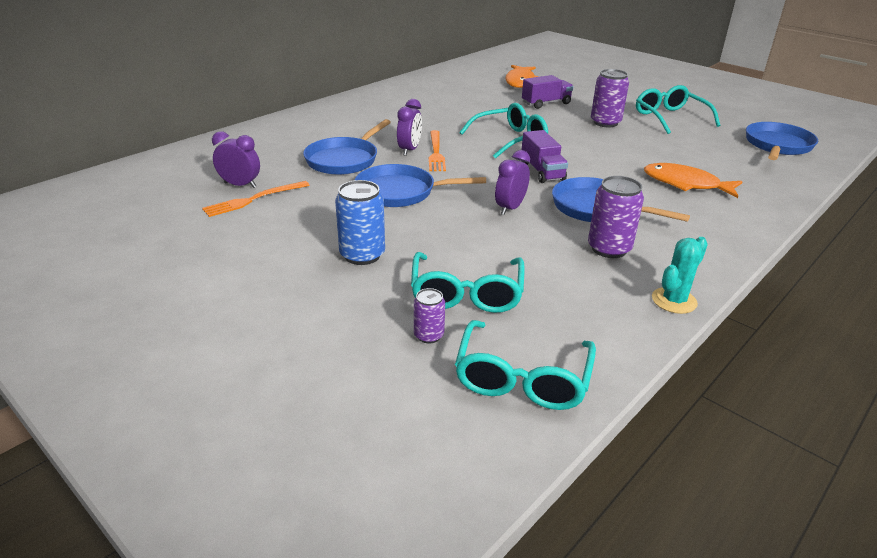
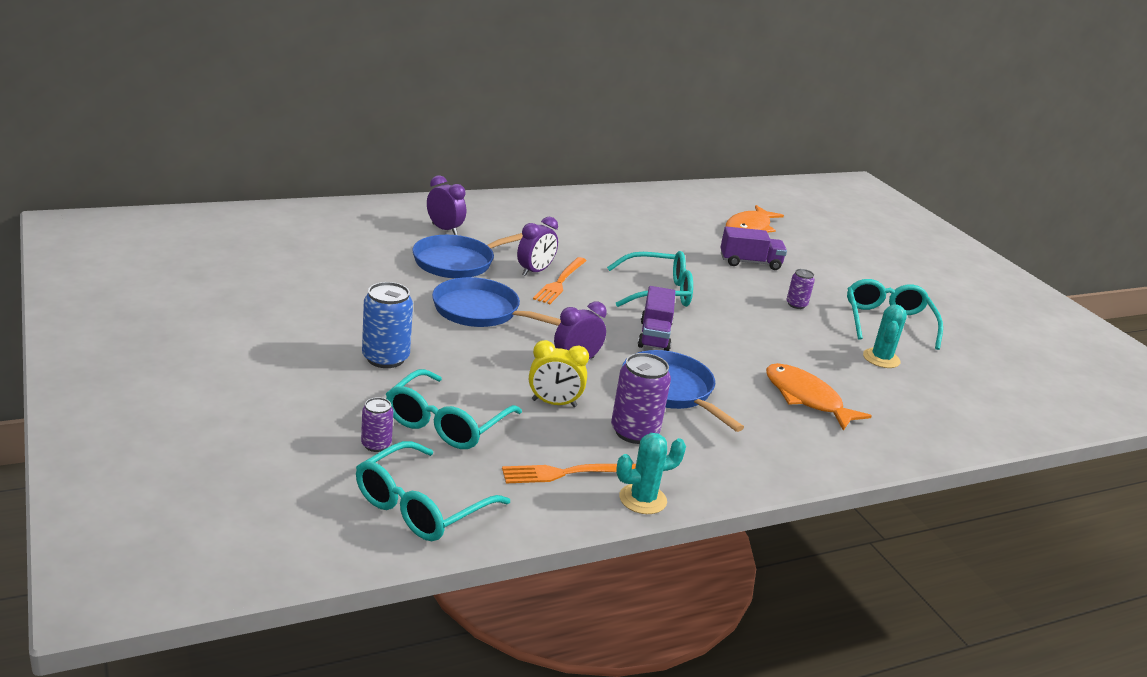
camera: 20 degrees right, 5 degrees down
orange fork [202,181,310,217] -> orange fork moved to [502,464,636,483]
purple clock [212,131,260,188] -> purple clock moved to [427,175,466,235]
purple can [591,69,629,127] -> purple can [786,269,815,309], size x0.57
blue pan [746,122,818,160] -> none
none -> yellow clock [529,340,589,407]
none -> turquoise cactus [863,304,907,368]

